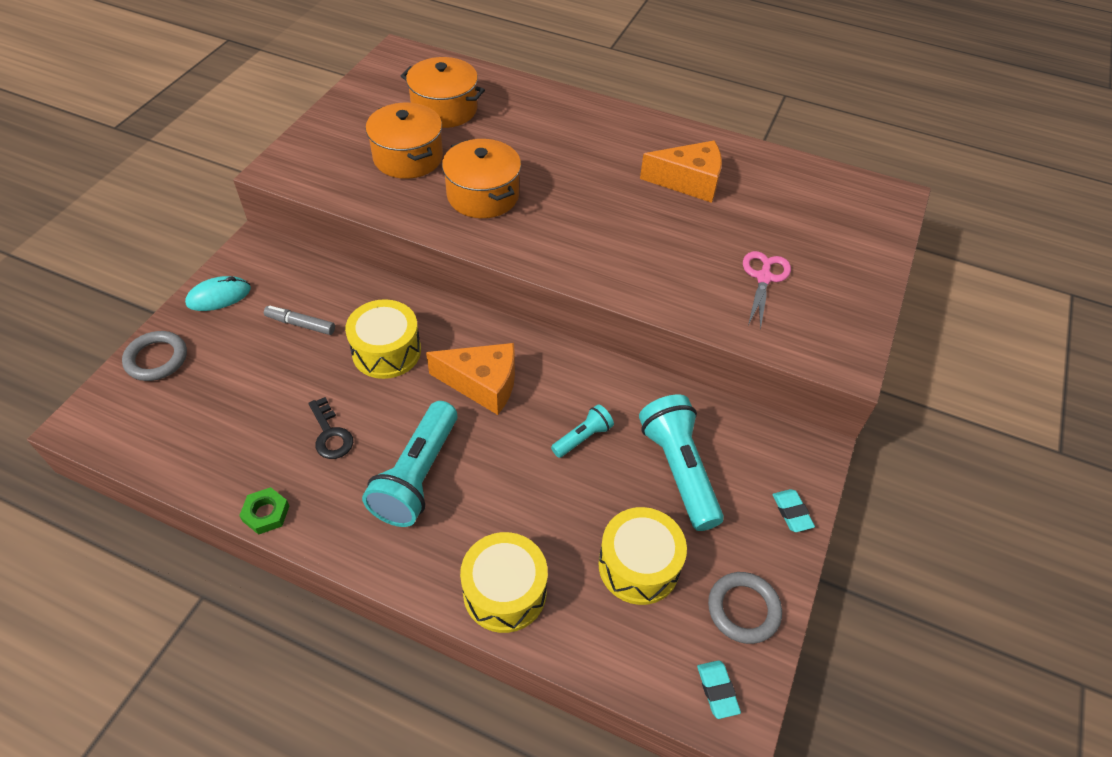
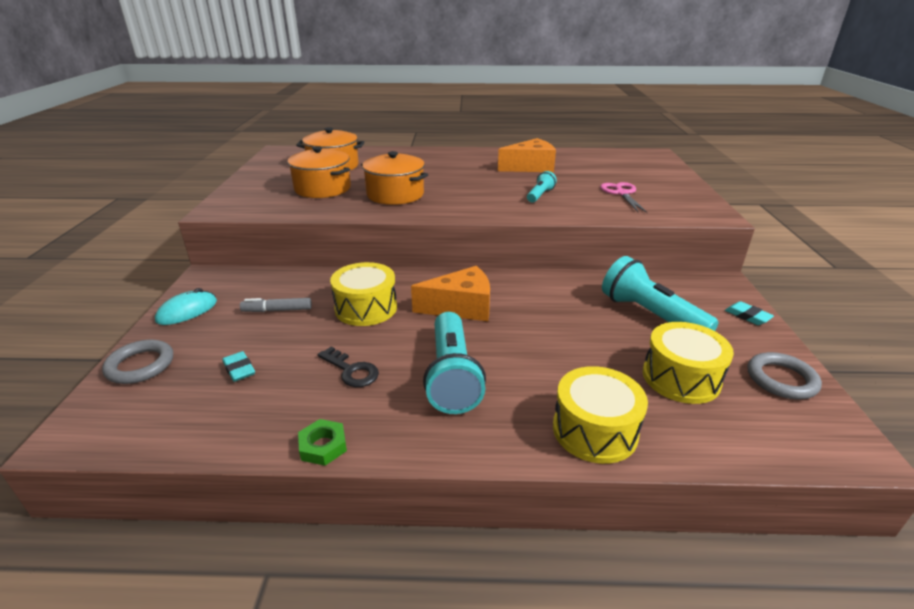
camera: 20 degrees left, 20 degrees down
turquoise flashlight [551,404,614,458] -> turquoise flashlight moved to [527,171,557,203]
turquoise eraser [697,660,741,719] -> turquoise eraser moved to [222,351,255,382]

